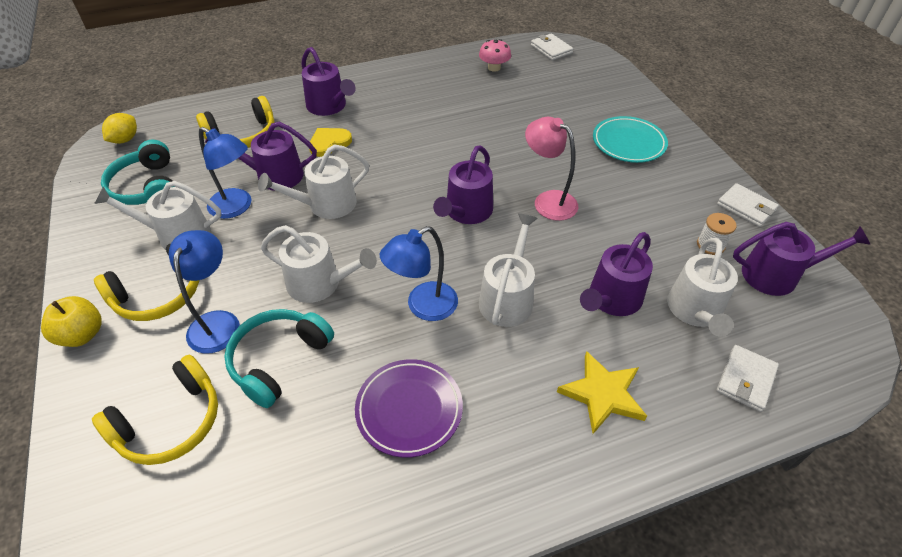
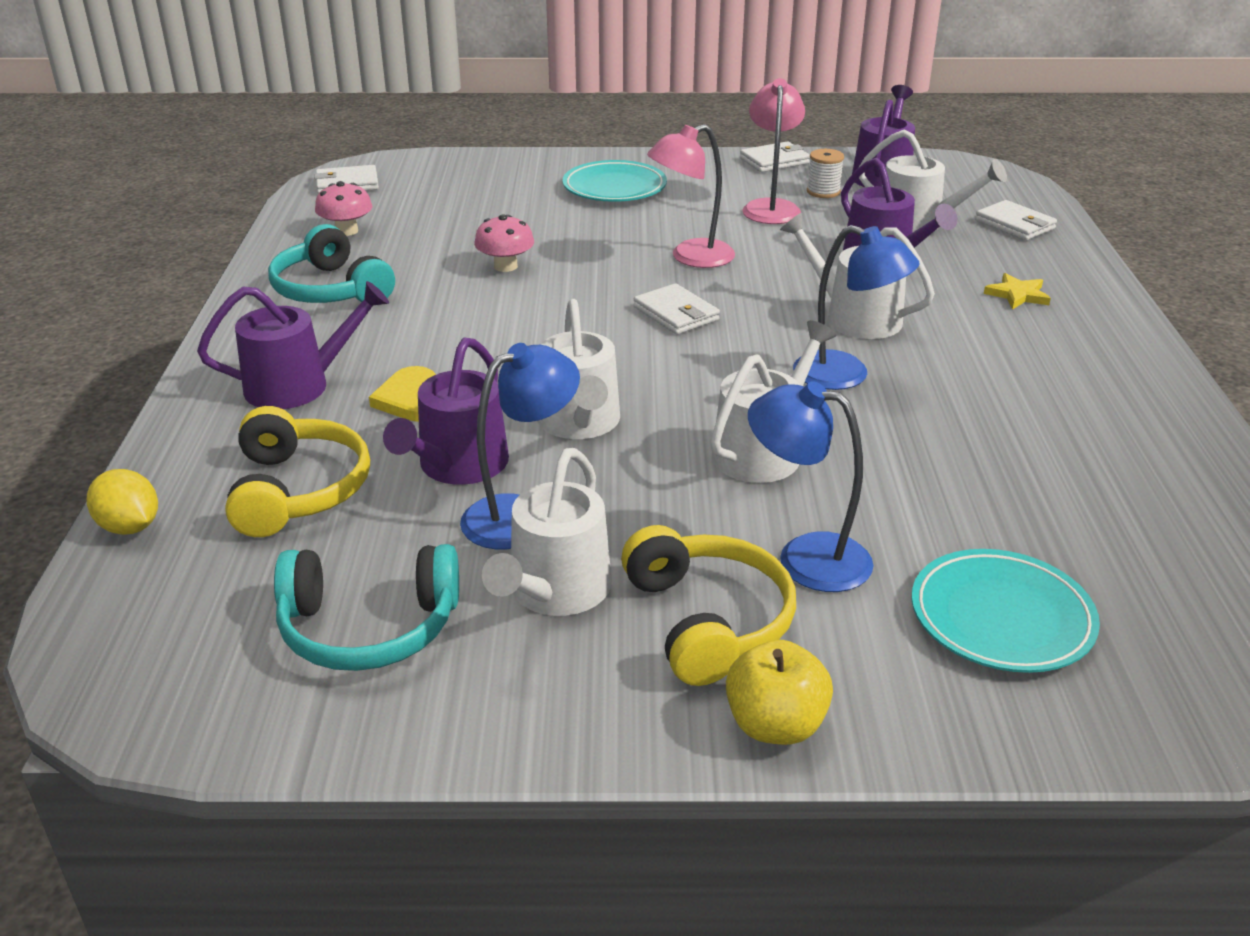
camera: 70 degrees left, 15 degrees down
yellow headphones [92,355,218,465] -> turquoise plate [911,549,1100,673]
yellow lemon [102,113,137,144] -> yellow lemon moved to [87,469,158,535]
turquoise headphones [224,309,334,408] -> turquoise headphones moved to [268,224,395,303]
purple plate [355,359,463,458] -> none
blue lamp [380,226,458,321] -> blue lamp turned 45 degrees counterclockwise [793,225,919,390]
purple watering can [433,145,493,224] -> white wallet [634,283,720,334]
yellow star [557,351,647,434] -> yellow star [984,273,1051,310], size x0.62
none -> pink mushroom [474,214,534,272]
none -> pink lamp [742,78,805,224]

